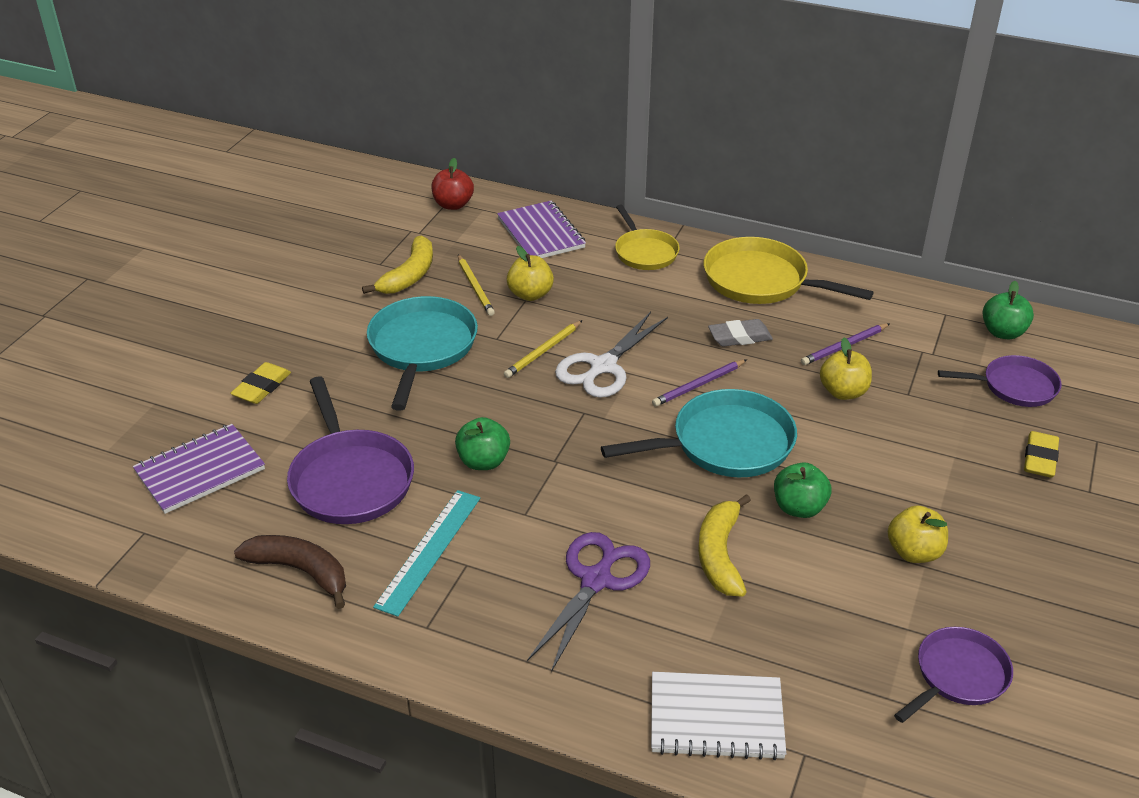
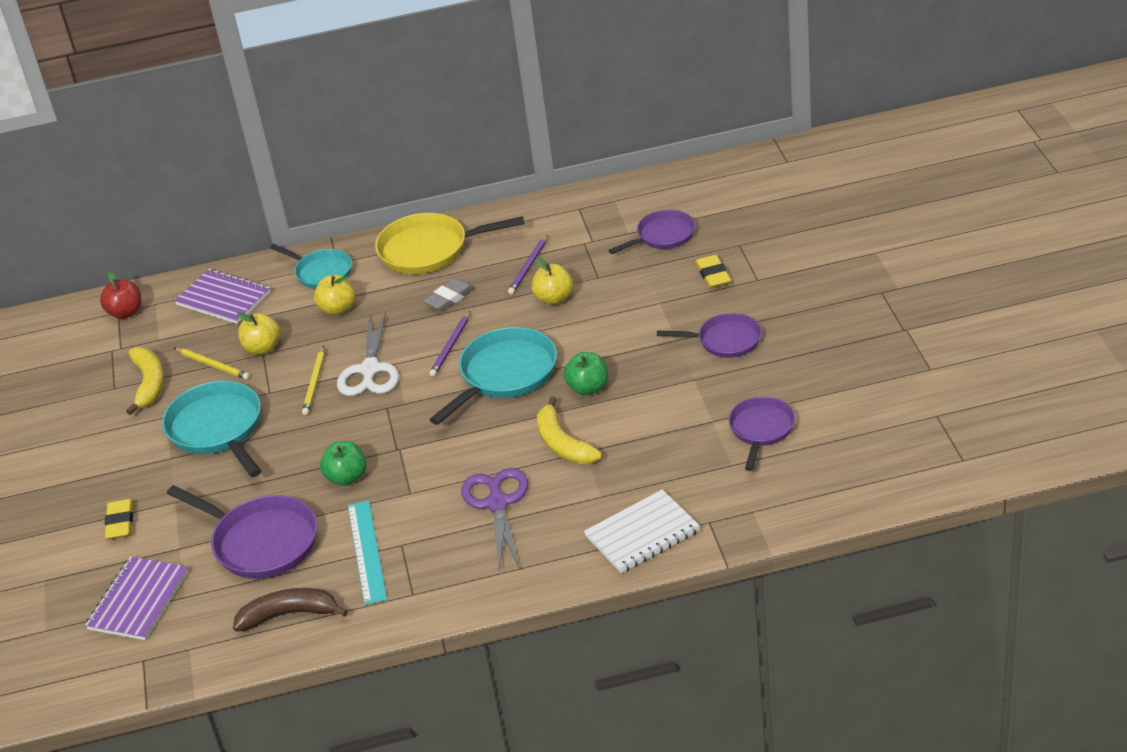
camera: 30 degrees left, 0 degrees up
yellow pan [615,205,680,270] -> turquoise pan [270,244,352,289]
yellow apple [888,505,948,563] -> yellow apple moved to [314,275,356,315]
green apple [983,281,1034,340] -> none
none -> purple pan [657,313,762,358]

